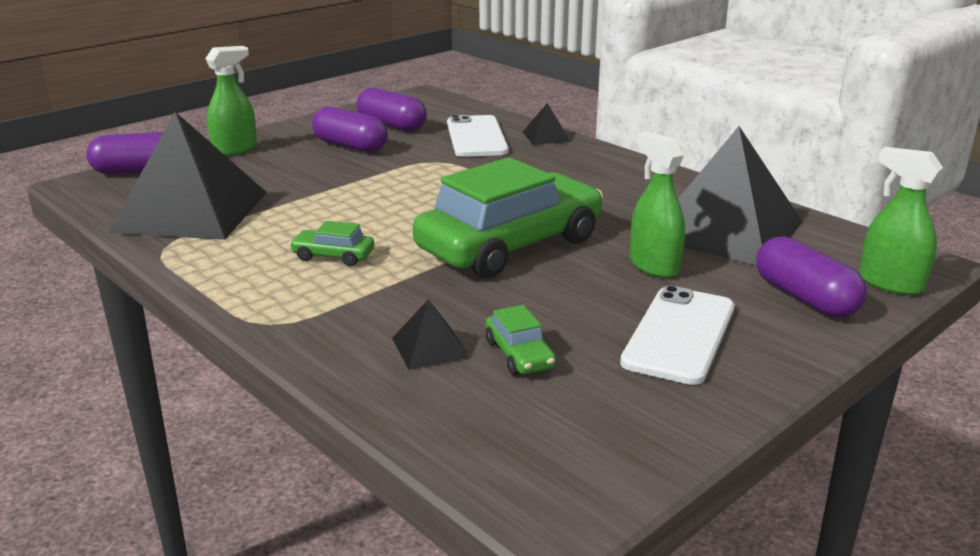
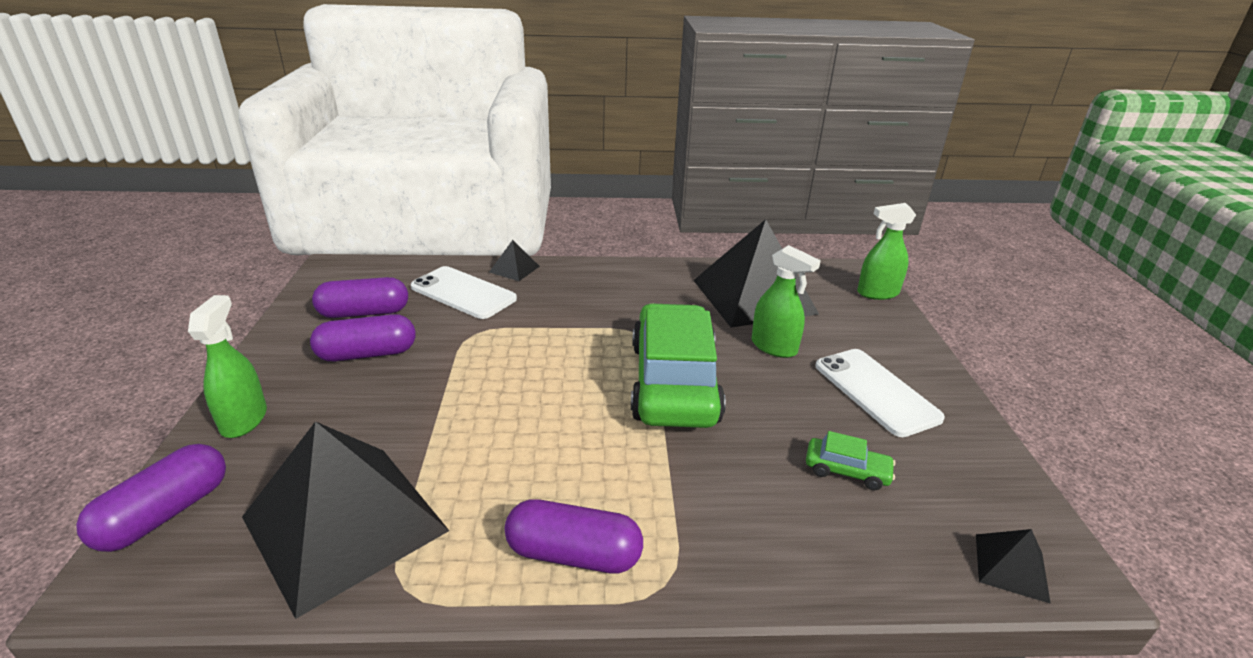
camera: 50 degrees left, 5 degrees up
green car [289,221,374,266] -> none
black pyramid [392,299,469,370] -> black pyramid moved to [976,529,1051,604]
green spray bottle [630,131,685,278] -> green spray bottle turned 150 degrees counterclockwise [751,245,821,358]
purple capsule [756,236,867,318] -> purple capsule moved to [505,499,643,574]

